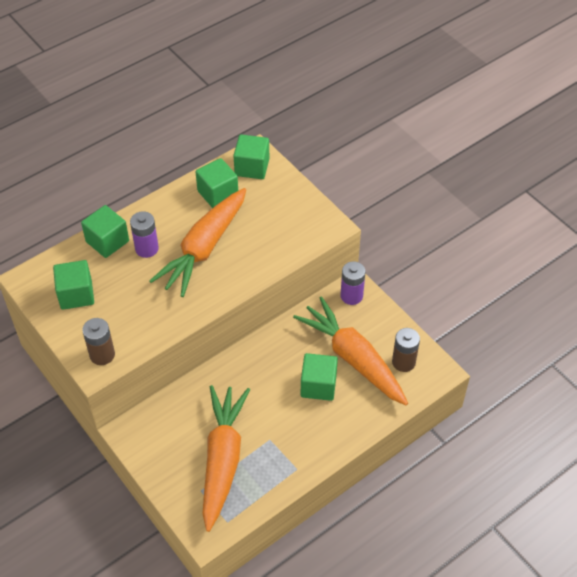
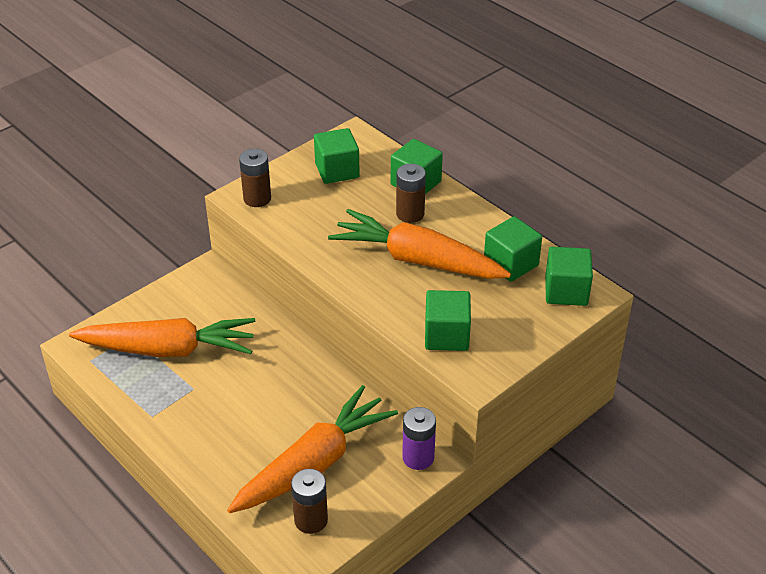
camera: 85 degrees right, 10 degrees down
purple battery [130,211,159,258] -> brown battery [396,164,426,223]
green cube [301,353,338,401] -> green cube moved to [425,290,471,351]

